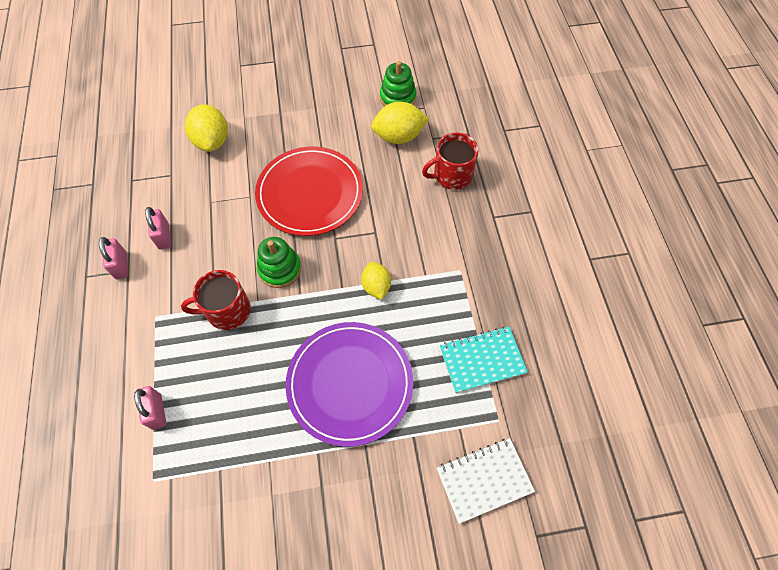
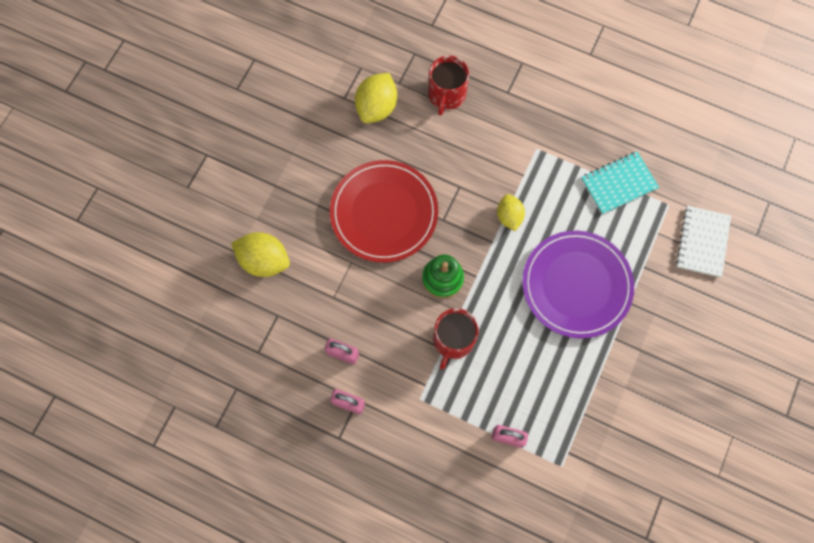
camera: 55 degrees left, 10 degrees up
yellow lemon [361,262,391,300] -> yellow lemon turned 60 degrees clockwise [497,194,525,231]
green stacking toy [380,61,417,107] -> none
turquoise notebook [440,327,528,393] -> turquoise notebook turned 45 degrees clockwise [581,152,659,215]

